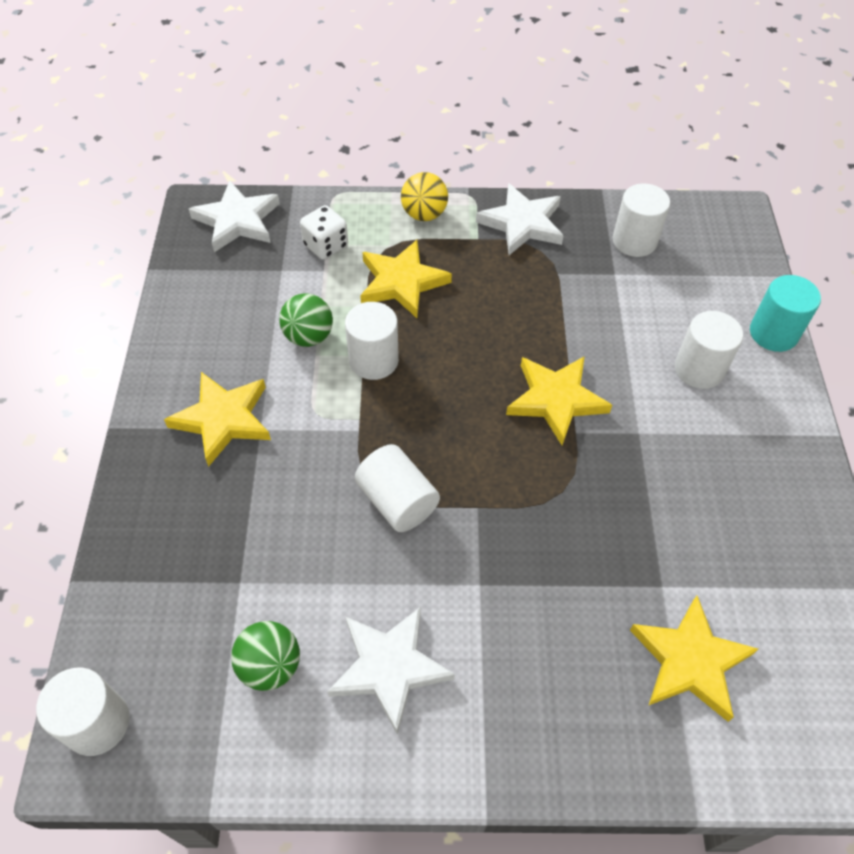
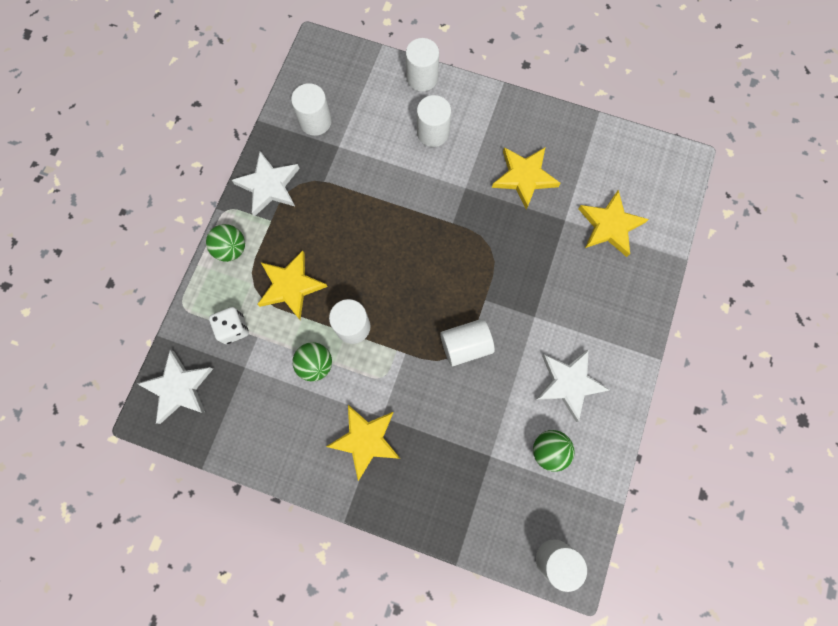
camera: 70 degrees left, 20 degrees up
yellow ball [401,172,448,221] -> green ball [206,224,245,262]
yellow star [506,356,612,445] -> yellow star moved to [492,147,560,210]
turquoise cylinder [750,275,821,352] -> white cylinder [406,38,439,92]

